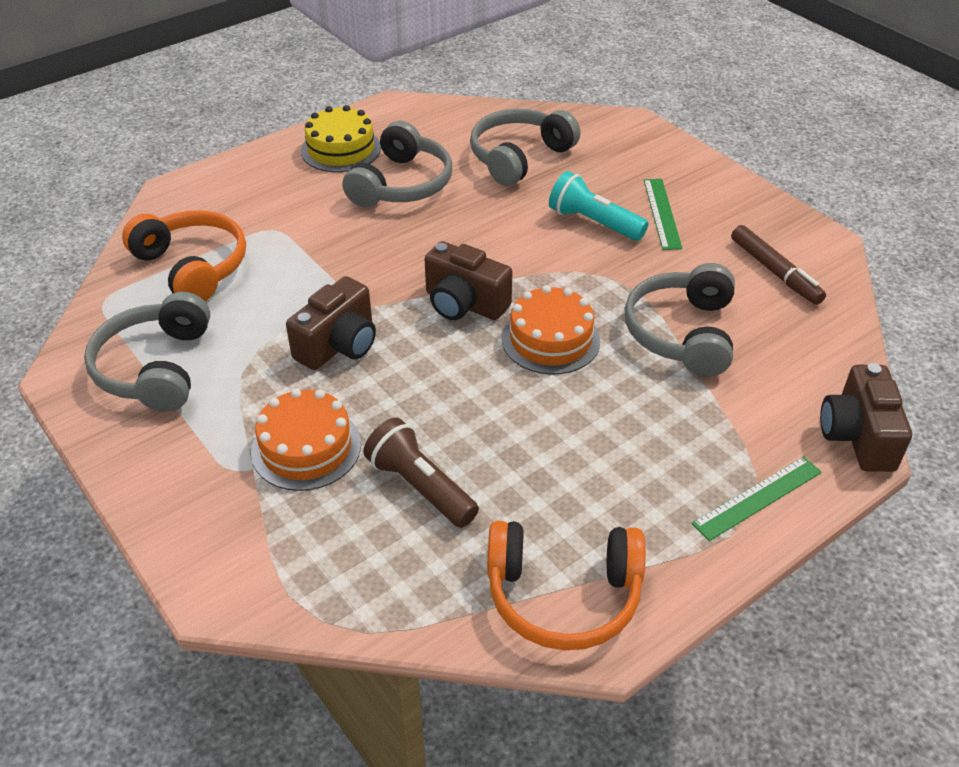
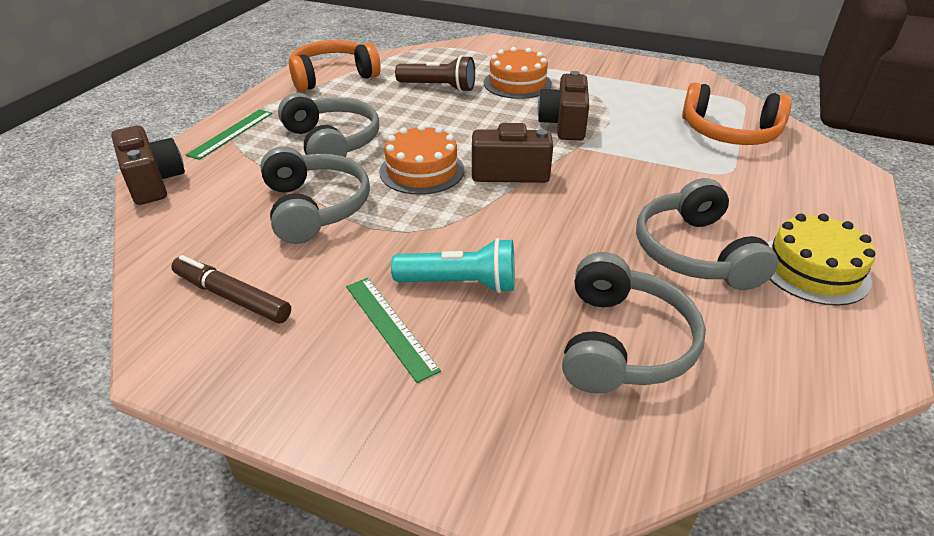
camera: 150 degrees right, 5 degrees down
grey headphones [84,292,210,412] -> grey headphones moved to [278,93,379,157]

